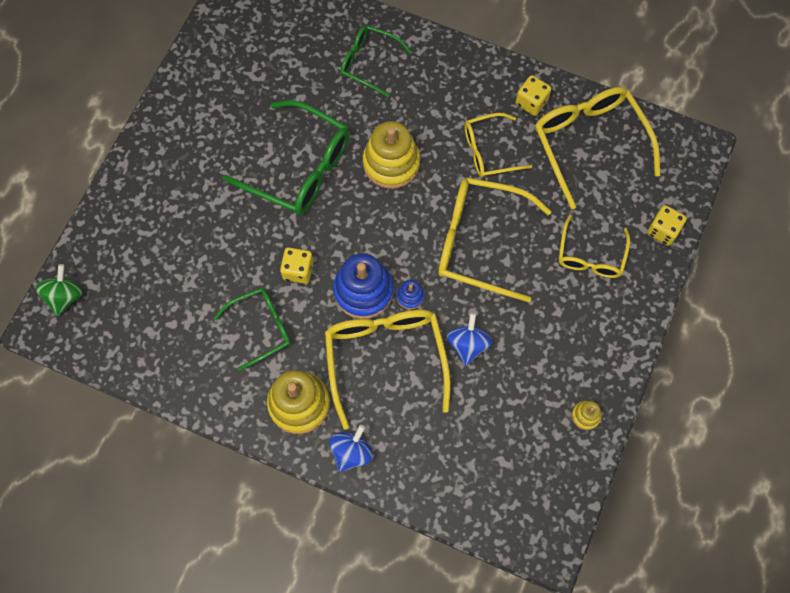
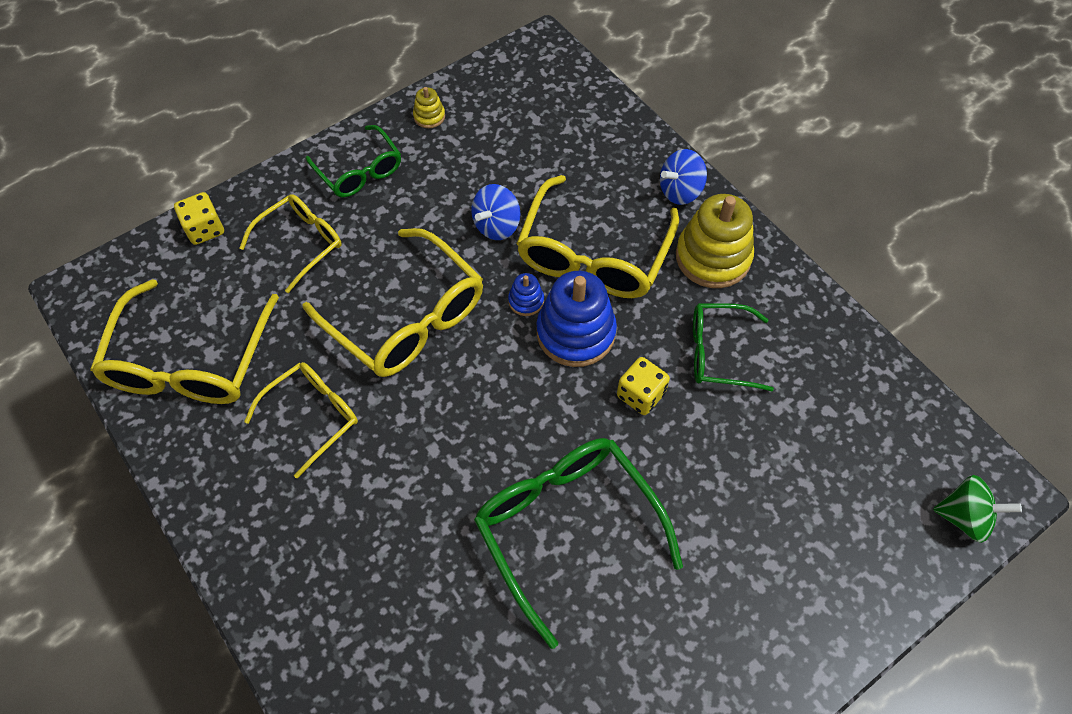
camera: 150 degrees left, 10 degrees down
green spinning top [35,264,83,316] -> green spinning top turned 120 degrees counterclockwise [933,475,1022,543]
green glasses [340,25,412,98] -> green glasses moved to [306,125,401,198]
yellow stacking toy [363,121,420,189] -> none
yellow glasses [465,113,532,177] -> yellow glasses turned 60 degrees counterclockwise [244,362,358,479]
yellow dice [515,75,551,116] -> none

